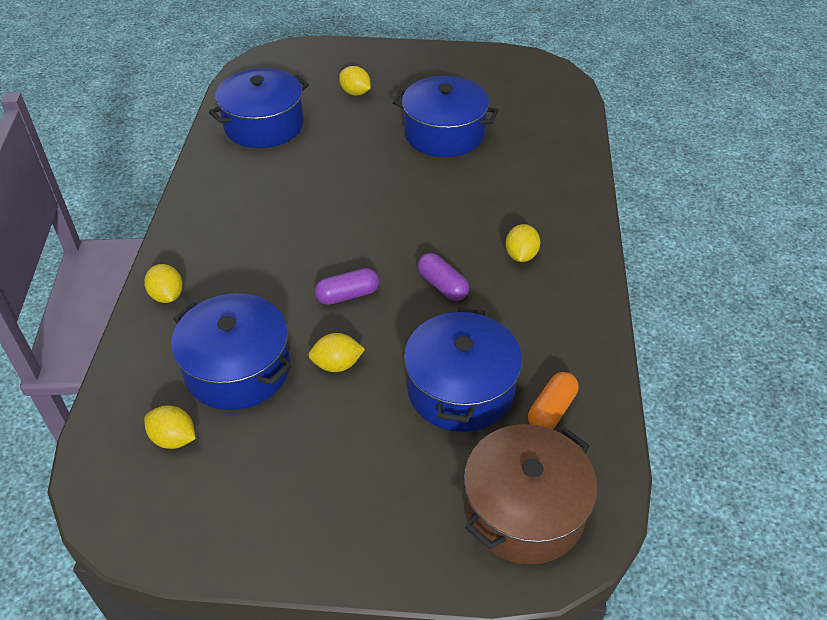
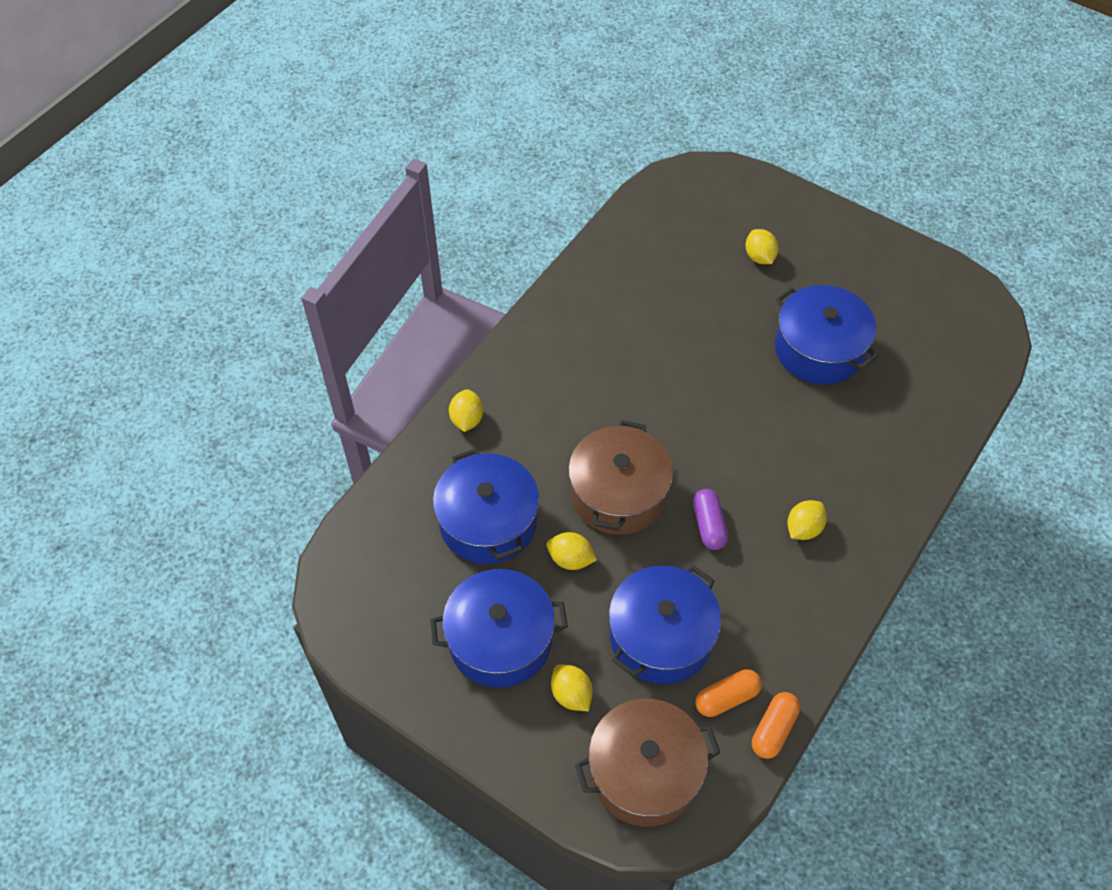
camera: 30 degrees right, 10 degrees up
yellow lemon [144,405,196,449] -> yellow lemon moved to [551,664,593,711]
blue pot [209,68,309,148] -> blue pot moved to [430,569,568,688]
purple capsule [315,268,379,305] -> brown pot [568,420,673,535]
none -> orange capsule [752,692,800,759]

